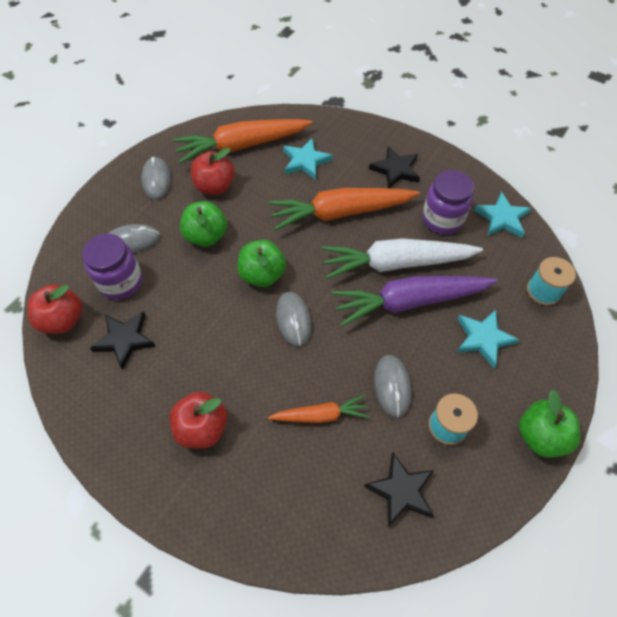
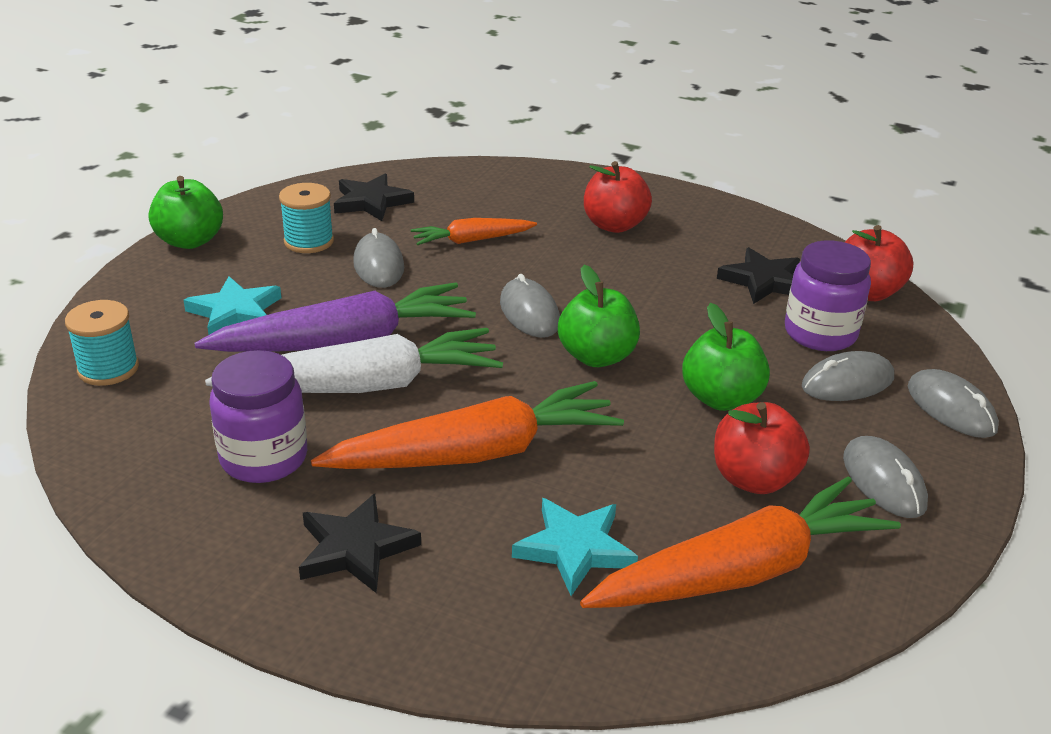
camera: 170 degrees right, 25 degrees down
turquoise star [474,192,531,238] -> none
none -> grey mouse [908,369,999,438]

